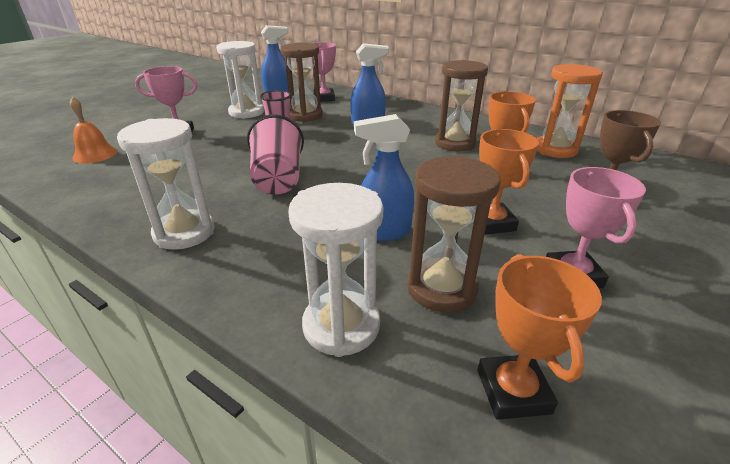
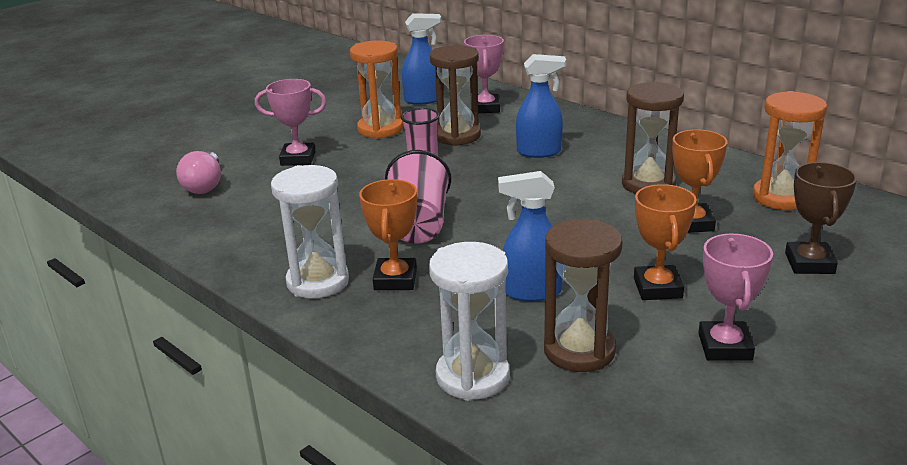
camera: 10 degrees right, 5 degrees down
orange bell [70,97,117,164] -> pink light bulb [176,151,221,194]
white hourglass [216,41,264,119] -> orange hourglass [350,40,403,139]
orange trophy [477,254,602,420] -> orange trophy moved to [359,179,417,290]

